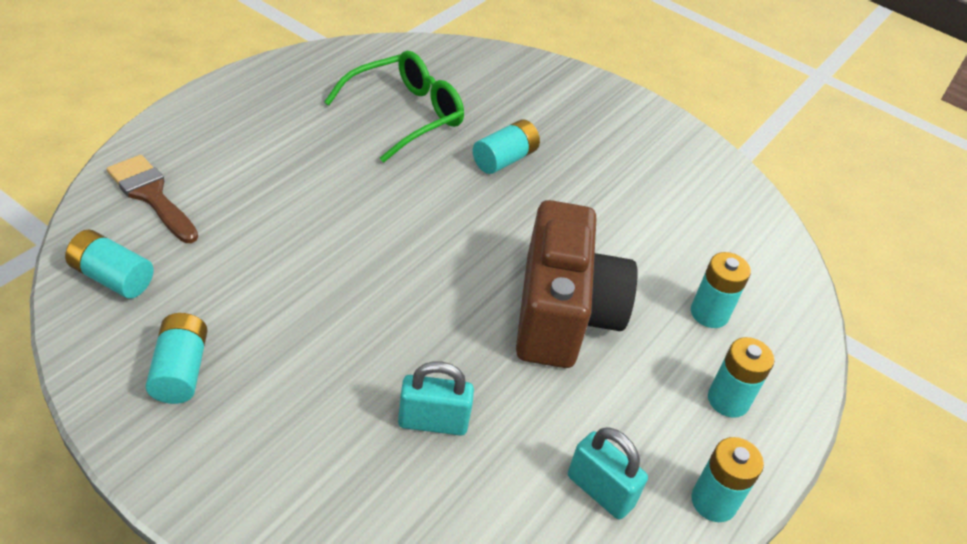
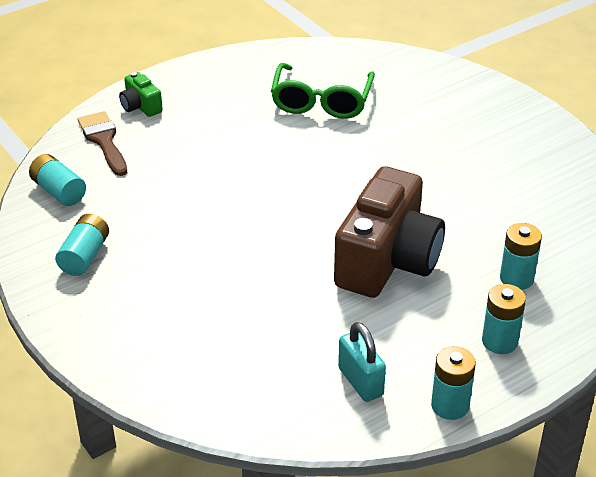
camera: 25 degrees right, 5 degrees down
green glasses [324,51,464,163] -> green glasses turned 120 degrees clockwise [271,63,375,119]
turquoise padlock [398,362,474,436] -> none
turquoise battery [473,119,540,174] -> none
none -> green camera [119,72,163,117]

